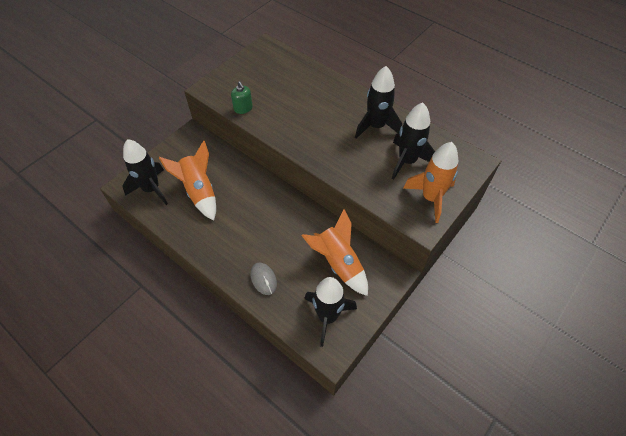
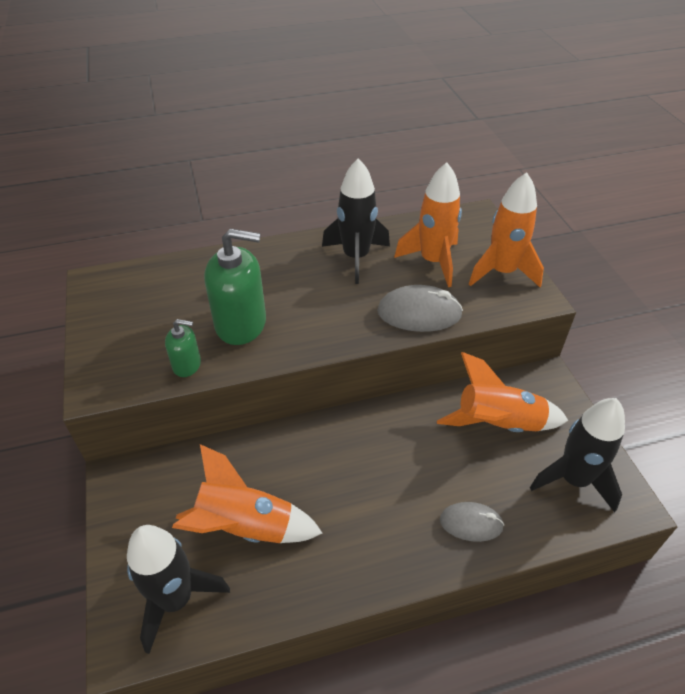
camera: 55 degrees left, 10 degrees down
black rocket [392,103,435,180] -> orange rocket [394,162,462,287]
none -> green soap dispenser [204,229,266,345]
none -> grey mouse [377,285,463,332]

